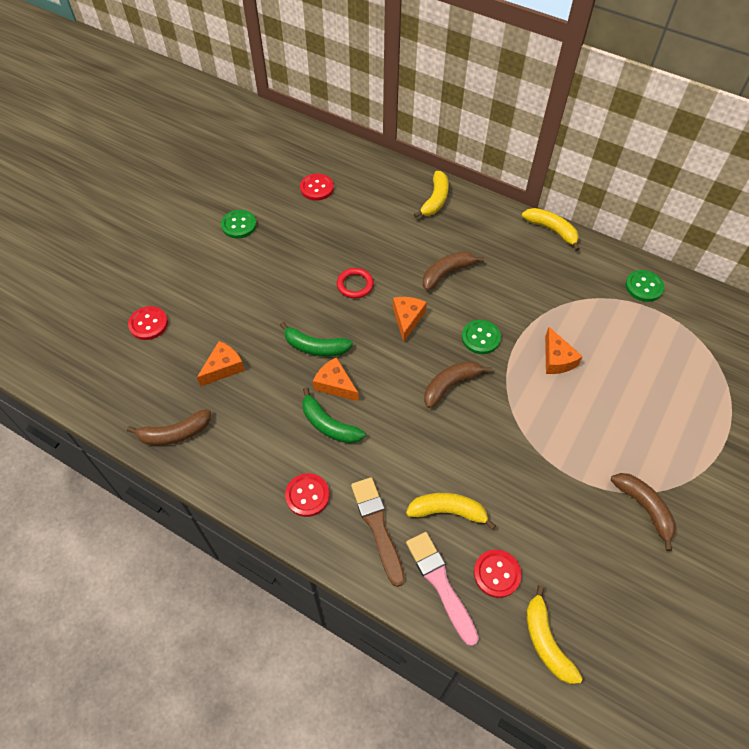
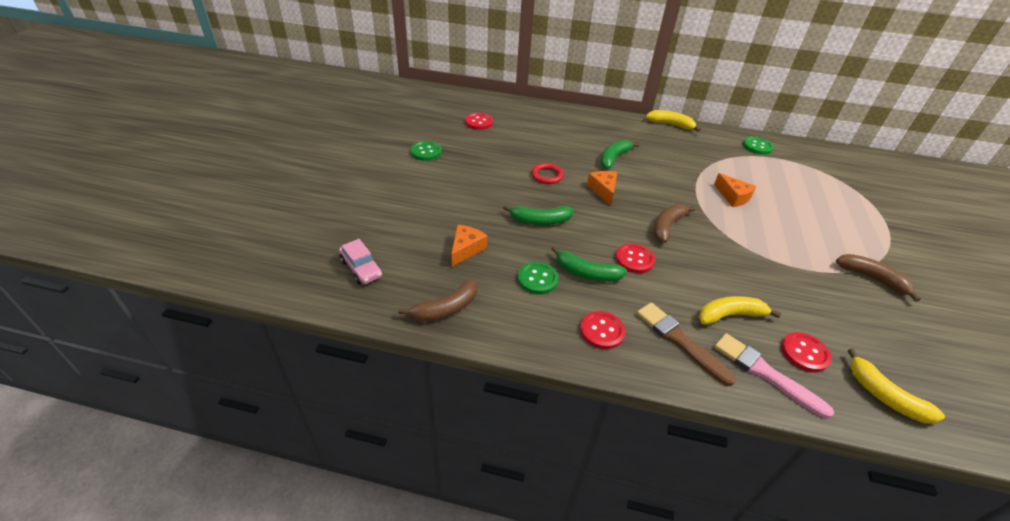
camera: 20 degrees left, 15 degrees down
red button [128,306,168,340] -> red button moved to [616,244,655,273]
orange cheese [313,357,359,401] -> none
yellow banana [414,171,449,218] -> none
brown banana [423,251,484,291] -> green banana [600,140,639,169]
green button [462,320,501,354] -> green button moved to [518,262,559,294]
none -> pink car [339,239,382,284]

